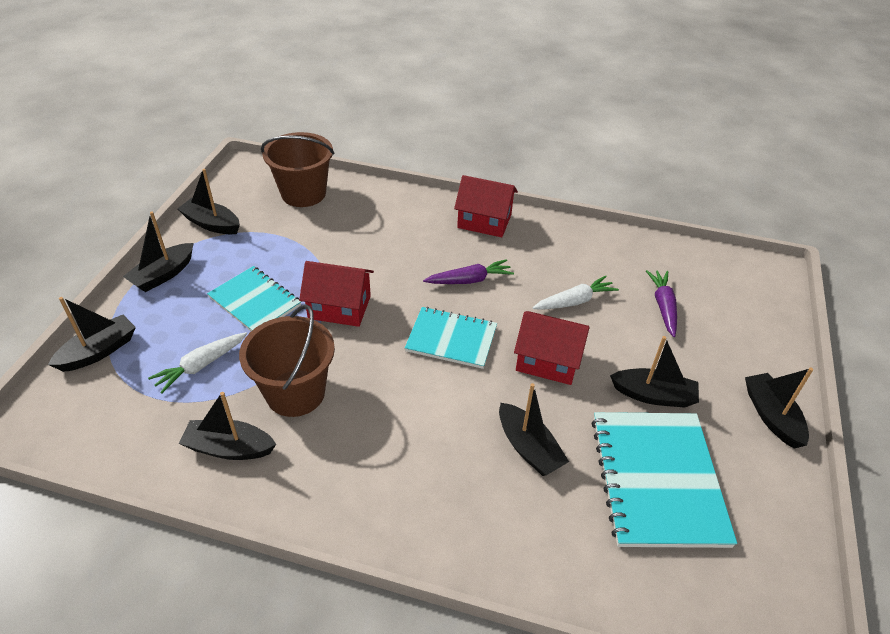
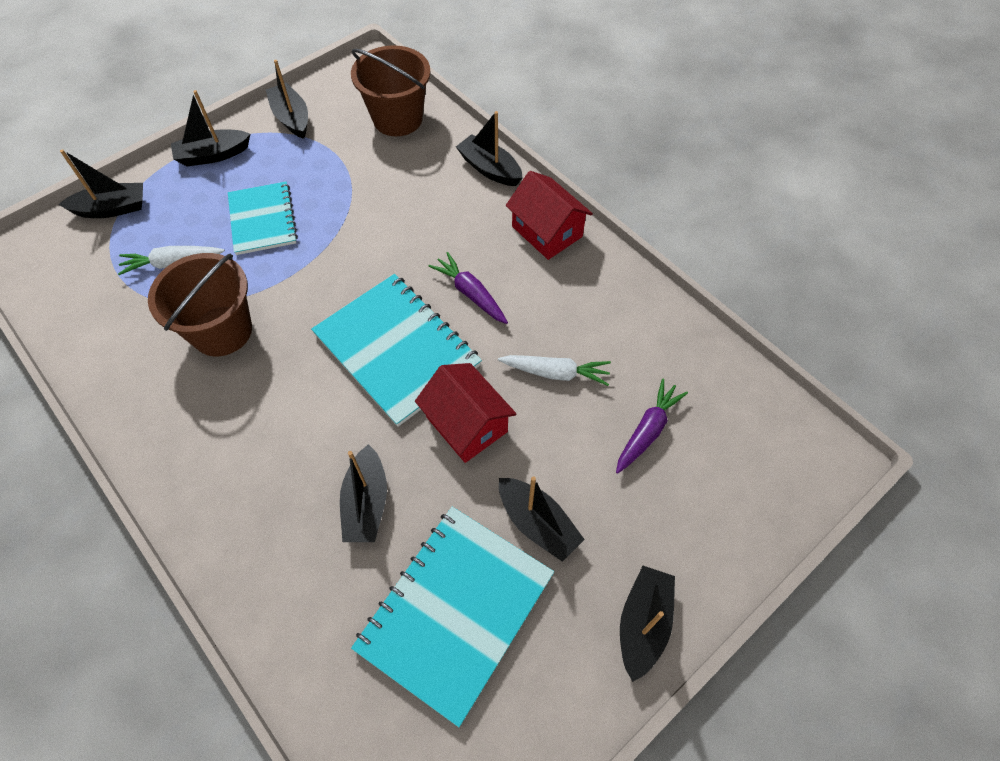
camera: 35 degrees right, 15 degrees up
black boat [179,392,276,460] -> black boat moved to [456,111,523,186]
red house [299,261,374,327] -> none
turquoise notebook [405,307,497,369] -> turquoise notebook [311,274,482,427], size x1.58
purple carrot [423,259,514,284] -> purple carrot turned 150 degrees counterclockwise [428,252,508,324]

